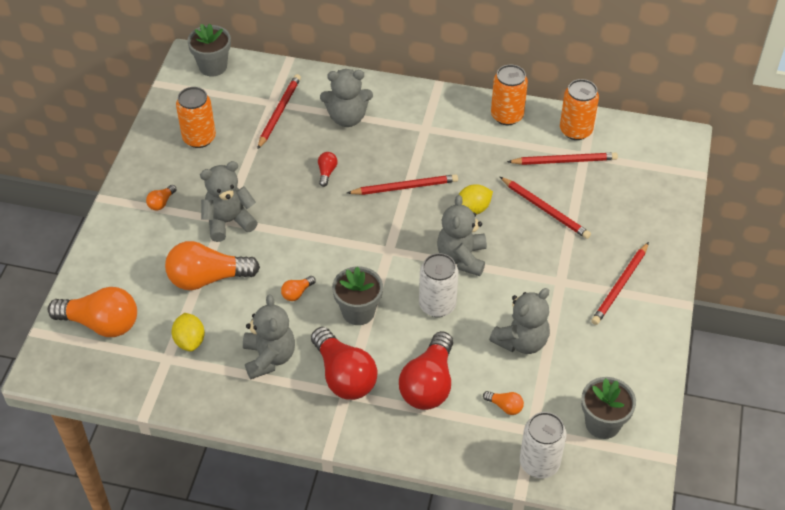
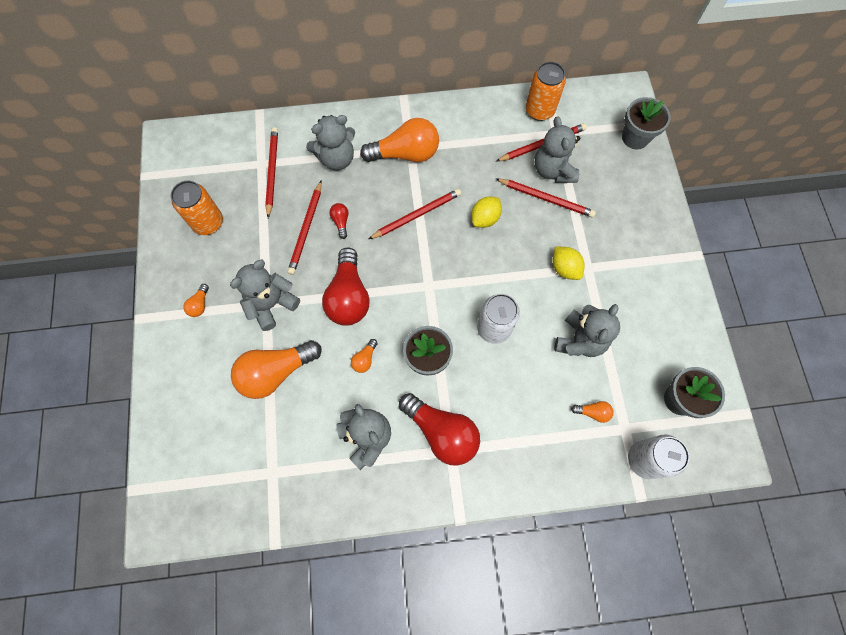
camera: 20 degrees left, 20 degrees up
orange light bulb [48,287,137,337] -> orange light bulb moved to [360,118,439,162]
yellow lemon [171,313,205,351] -> yellow lemon moved to [553,247,585,280]
grey flower pot [187,24,231,76] -> grey flower pot moved to [622,97,671,150]
red light bulb [399,331,453,410] -> red light bulb moved to [322,247,370,326]
grey teddy bear [437,195,487,276] -> grey teddy bear moved to [534,116,580,183]
orange can [491,64,528,125] -> none
red pencil [591,242,649,325] -> red pencil moved to [287,181,322,275]

